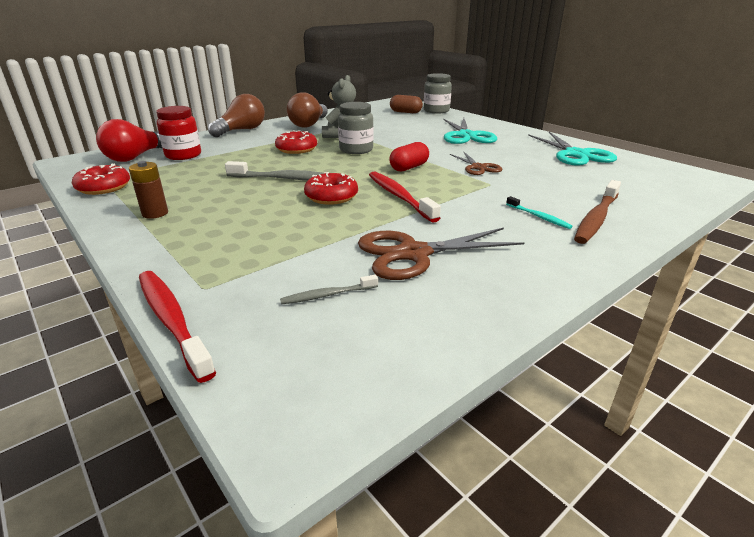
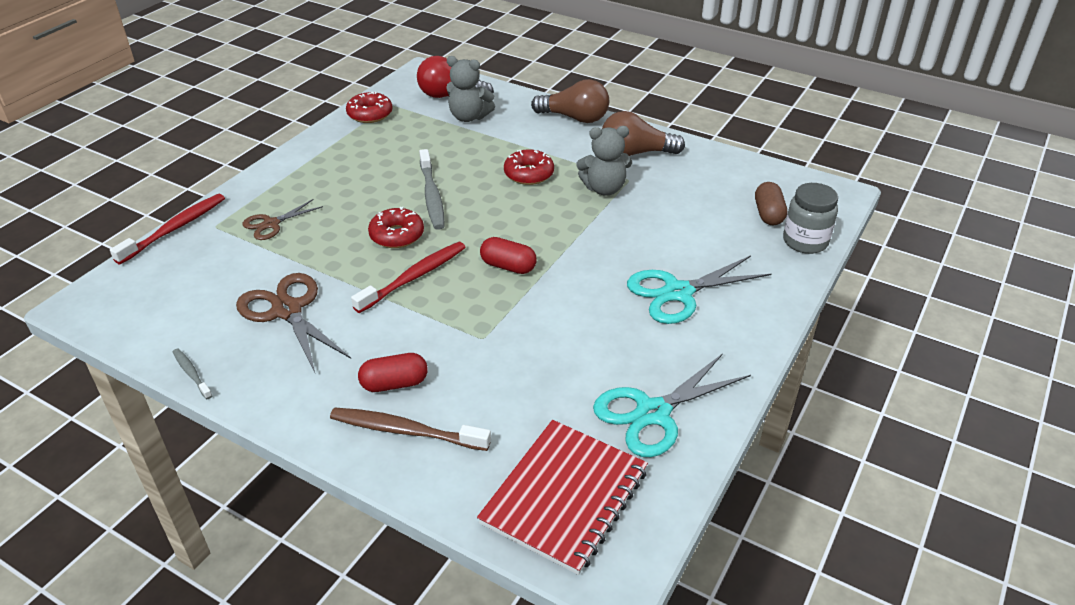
camera: 70 degrees right, 10 degrees up
brown battery [129,161,168,219] -> none
red jar [156,106,201,160] -> grey teddy bear [446,56,495,122]
grey toothbrush [280,275,378,304] -> grey toothbrush moved to [173,348,213,399]
grey jar [338,102,374,154] -> none
brown scissors [450,151,502,175] -> brown scissors moved to [242,199,323,240]
turquoise toothbrush [506,196,573,229] -> red capsule [358,353,428,392]
none -> red notebook [477,420,648,575]

